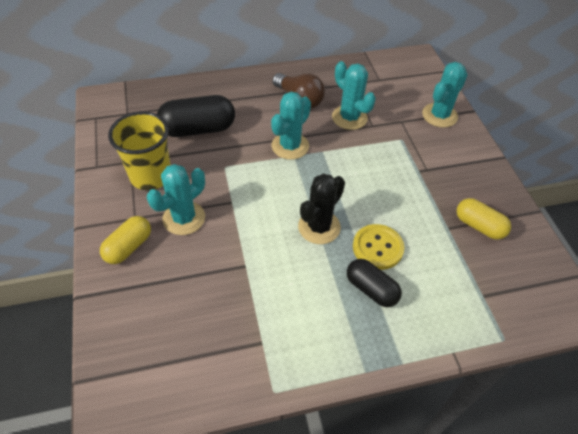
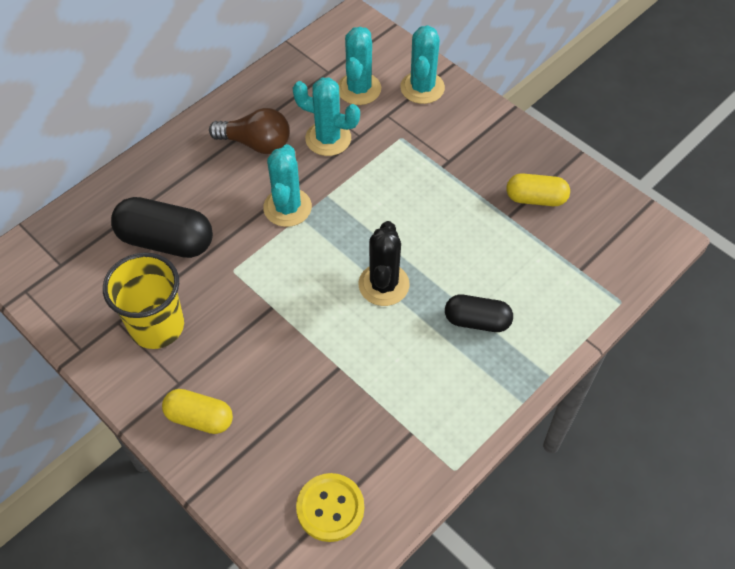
camera: 30 degrees left, 5 degrees up
yellow capsule [100,216,151,264] -> yellow capsule turned 75 degrees counterclockwise [162,389,233,434]
turquoise cactus [147,164,205,235] -> turquoise cactus moved to [338,27,381,105]
black capsule [157,95,235,137] -> black capsule turned 60 degrees clockwise [111,197,213,258]
yellow button [353,224,404,270] -> yellow button moved to [296,473,364,542]

